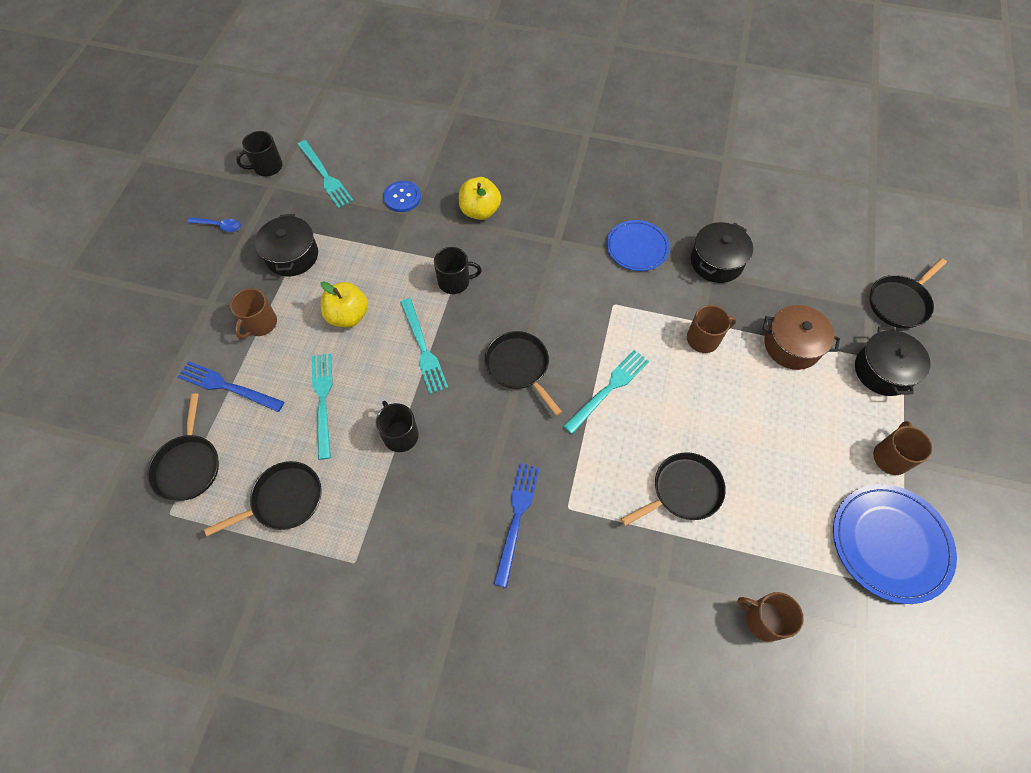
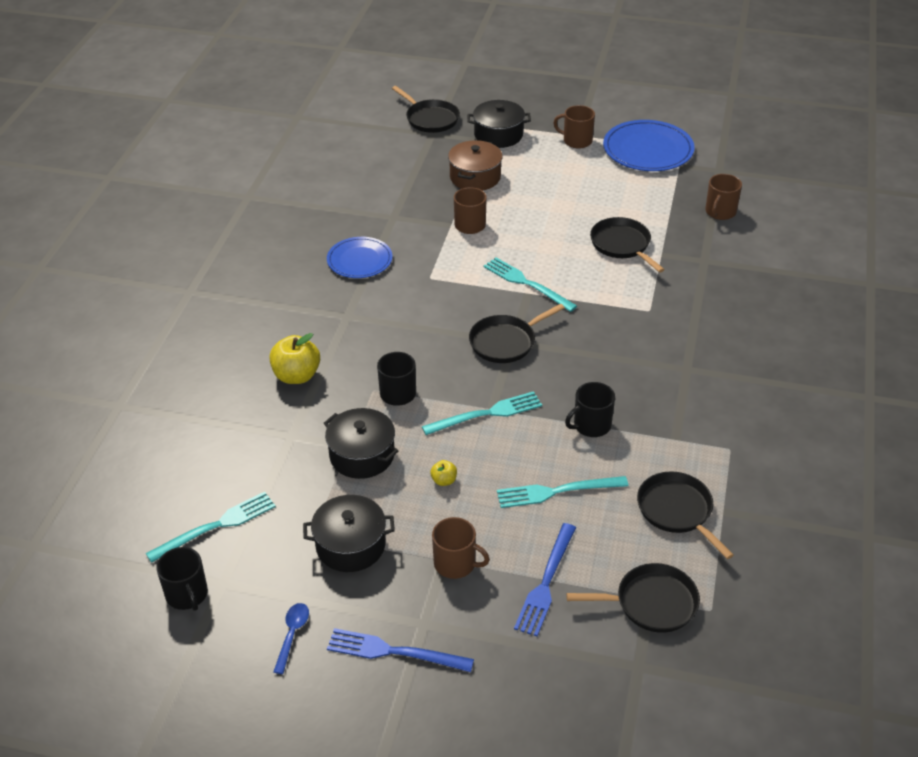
camera: 90 degrees left, 20 degrees down
yellow apple [320,281,368,327] -> yellow apple [430,460,457,486], size x0.49
blue button [383,181,421,212] -> none
blue fork [494,463,540,588] -> blue fork moved to [327,628,474,672]
black pot [691,222,753,283] -> black pot moved to [324,408,398,479]

